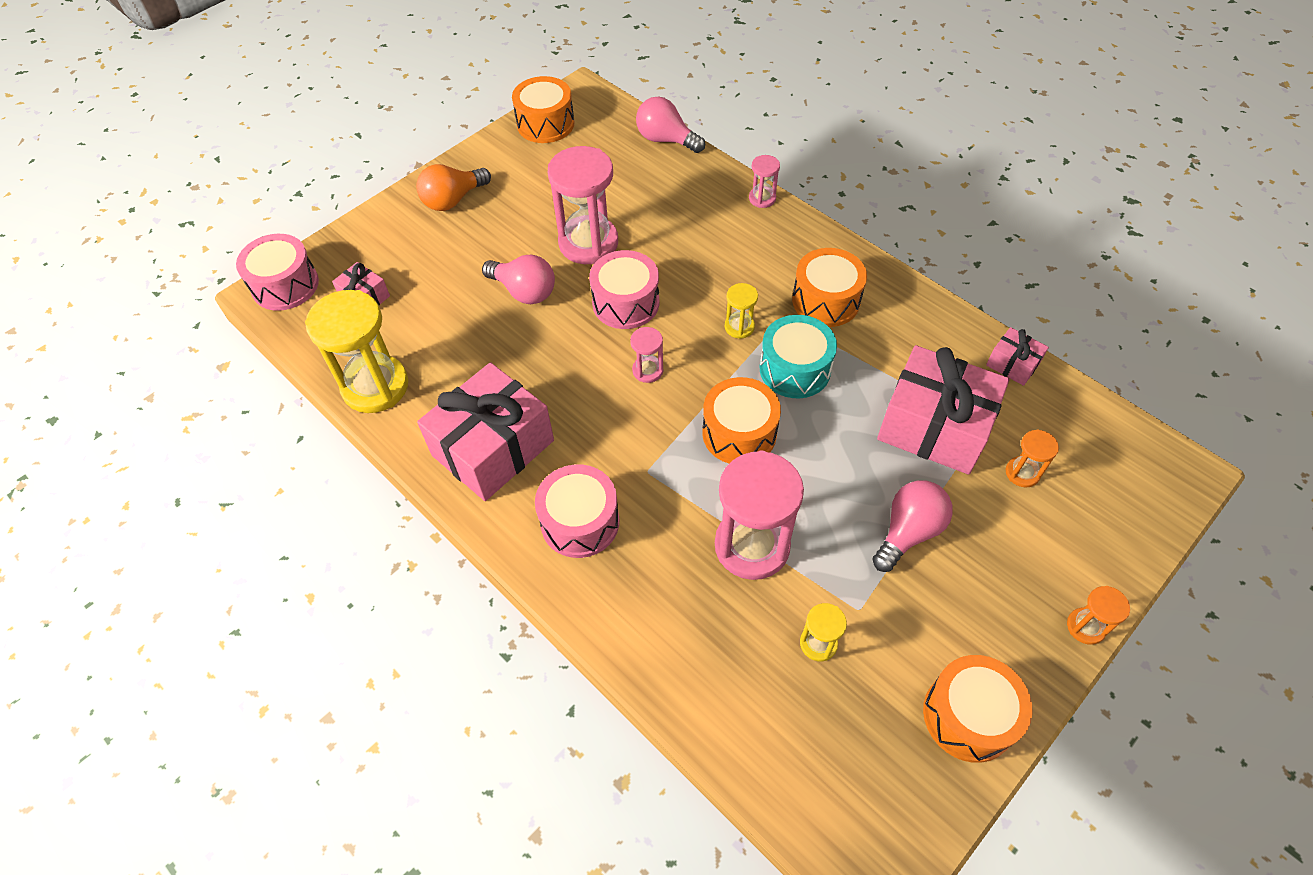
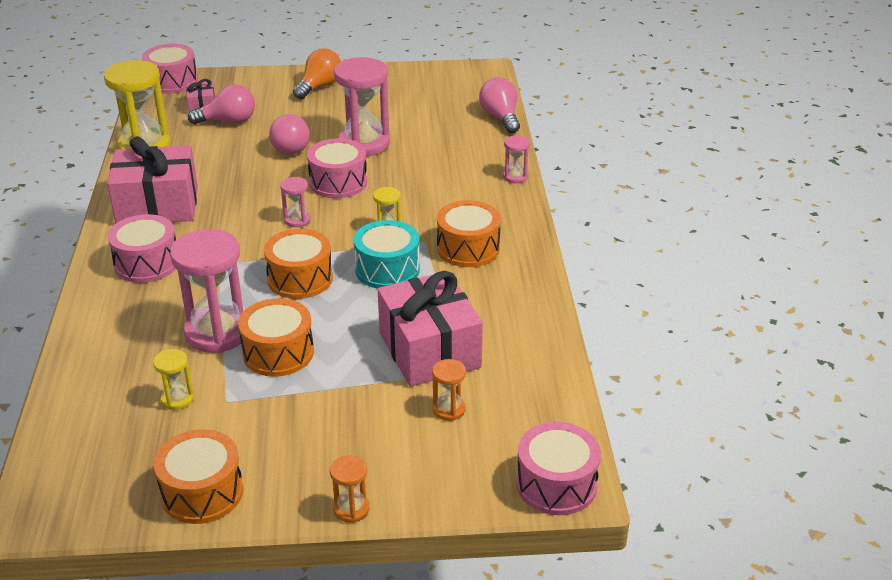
camera: 40 degrees right, 20 degrees down
orange light bulb [416,164,491,211] -> orange light bulb turned 120 degrees clockwise [293,48,341,99]
orange drum [512,76,574,143] -> orange drum moved to [238,298,314,377]
pink light bulb [872,480,953,572] -> pink light bulb moved to [188,85,255,124]
pink gift [986,327,1049,386] -> none
none -> pink drum [516,422,601,515]

